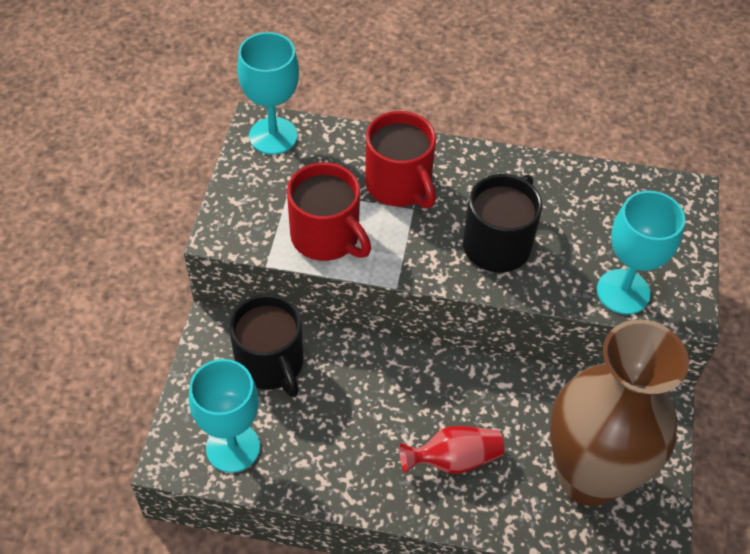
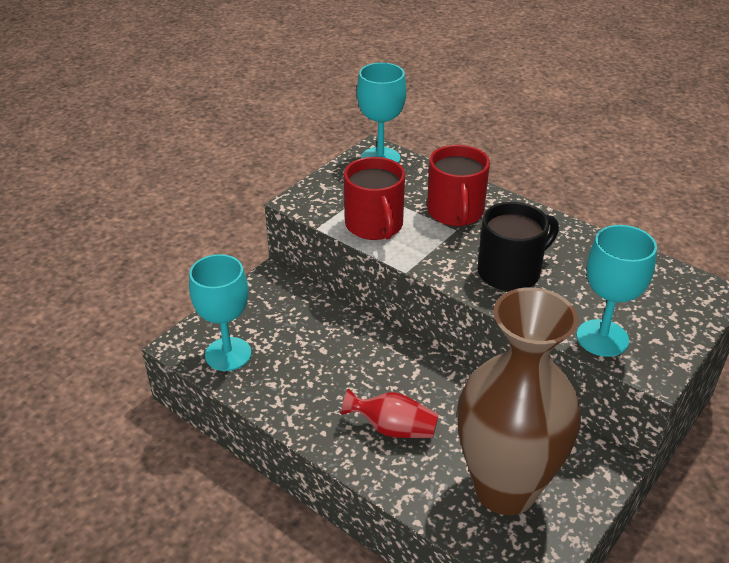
camera: 30 degrees right, 15 degrees down
black mug [229,294,303,397] -> none

